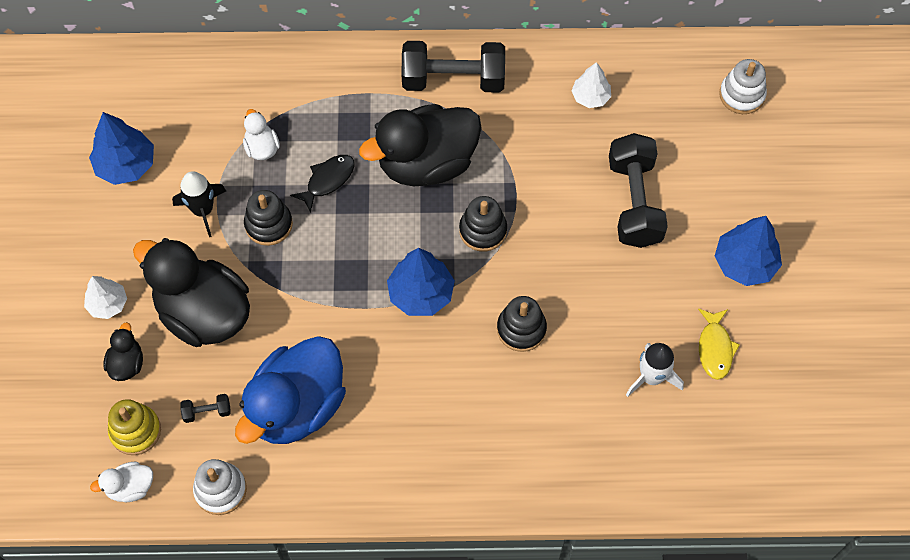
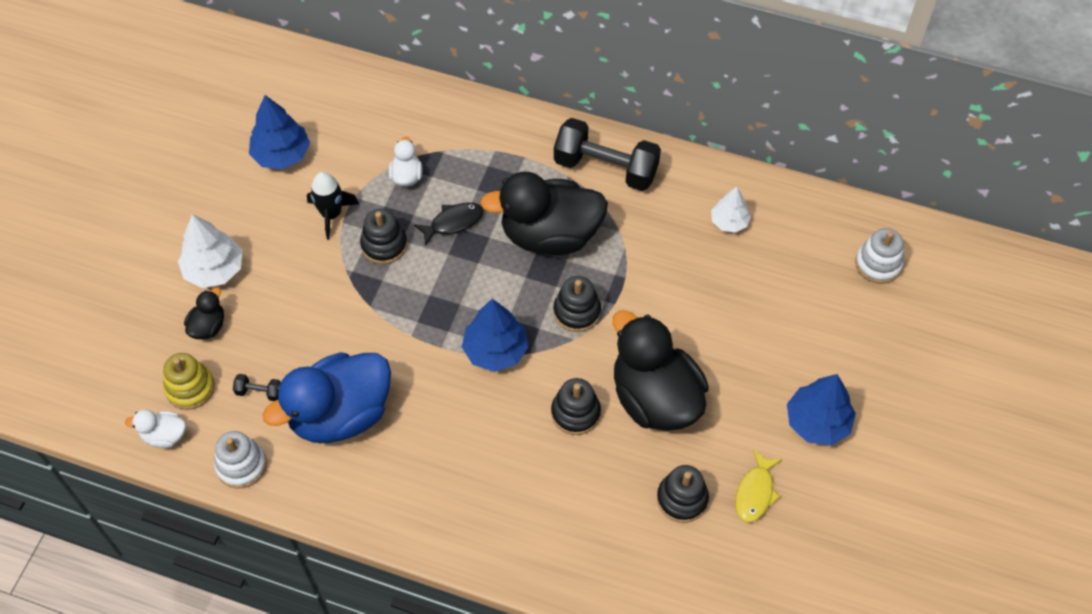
camera: 20 degrees right, 5 degrees down
white tree [84,276,127,319] -> white tree [178,214,242,288], size x1.57
black duck [133,238,250,347] -> black duck moved to [613,310,709,431]
black dumbbell [609,133,668,248] -> none
white rocket [626,343,684,397] -> black stacking toy [657,465,709,523]

